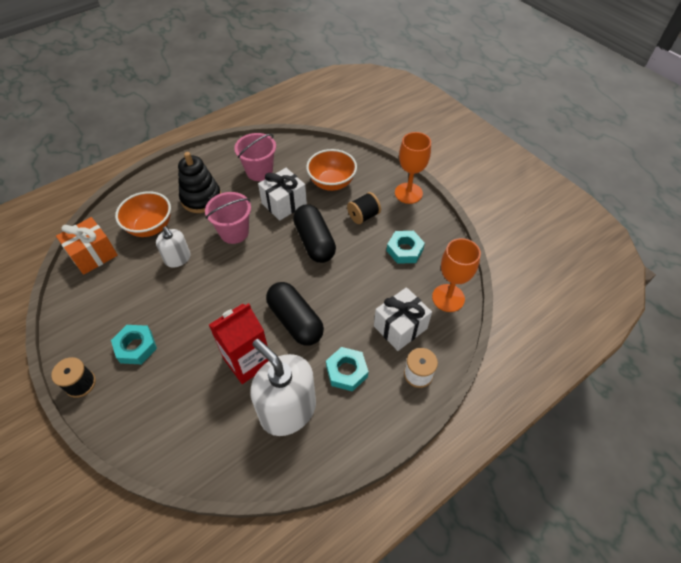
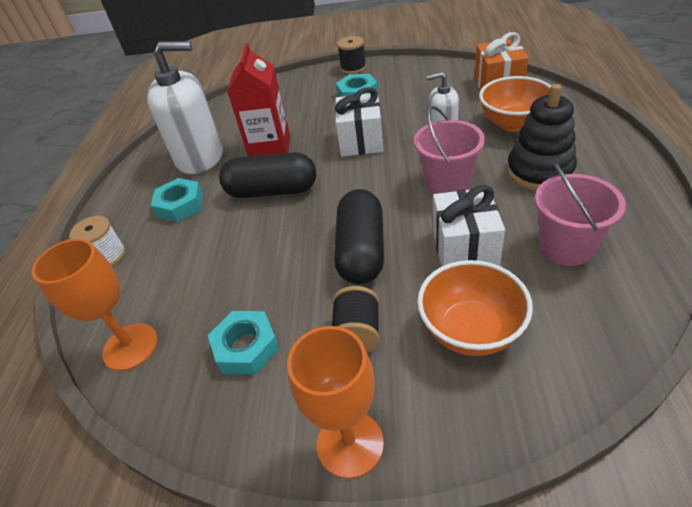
camera: 135 degrees right, 10 degrees down
black capsule [293,204,336,263] -> black capsule turned 75 degrees clockwise [334,189,384,285]
white gift [374,287,432,351] -> white gift moved to [335,87,384,157]

